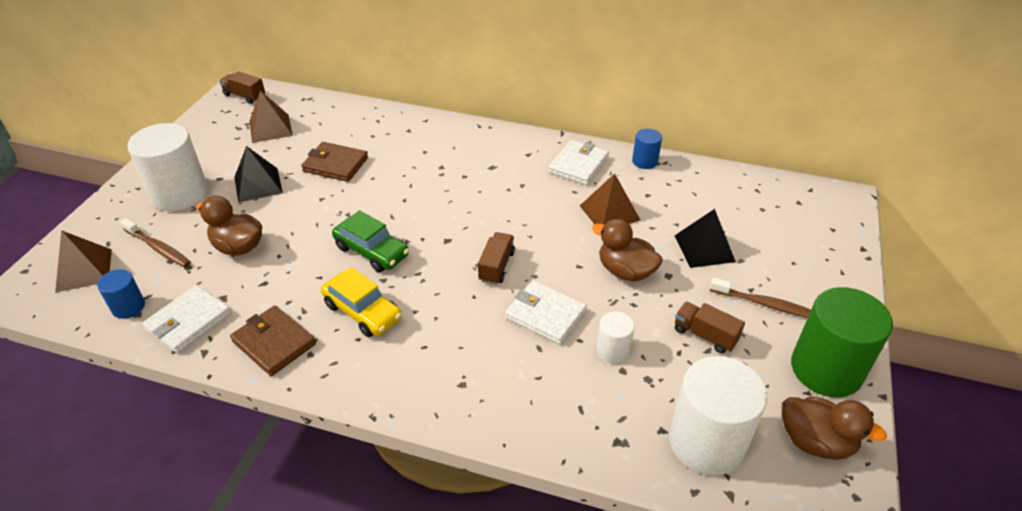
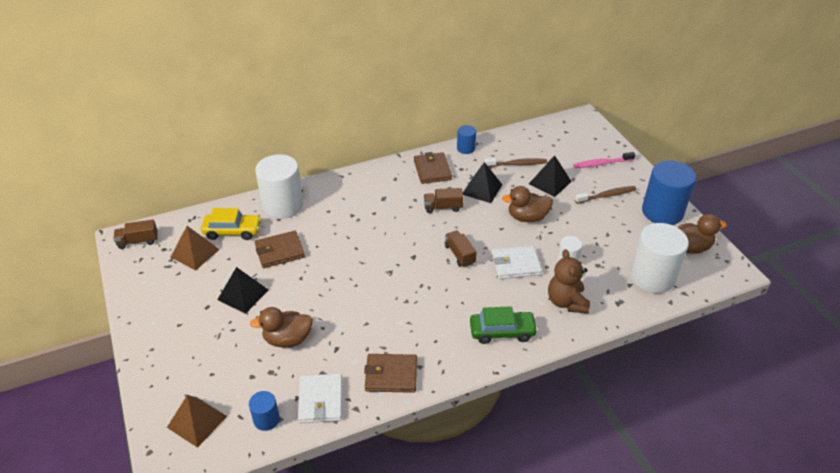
camera: 40 degrees left, 0 degrees up
brown toothbrush [120,218,191,267] -> brown toothbrush moved to [484,158,547,167]
white cylinder [127,123,208,211] -> white cylinder moved to [255,154,303,219]
yellow car [321,267,402,337] -> yellow car moved to [201,208,261,240]
green car [332,210,409,272] -> green car moved to [470,306,538,344]
white wallet [548,140,609,185] -> brown wallet [414,152,452,184]
brown pyramid [580,173,640,225] -> black pyramid [463,162,502,203]
brown truck [675,302,745,353] -> brown truck moved to [424,188,463,213]
green cylinder [791,287,893,398] -> blue cylinder [642,161,696,225]
none -> brown teddy bear [548,249,590,314]
none -> pink toothbrush [573,152,635,168]

